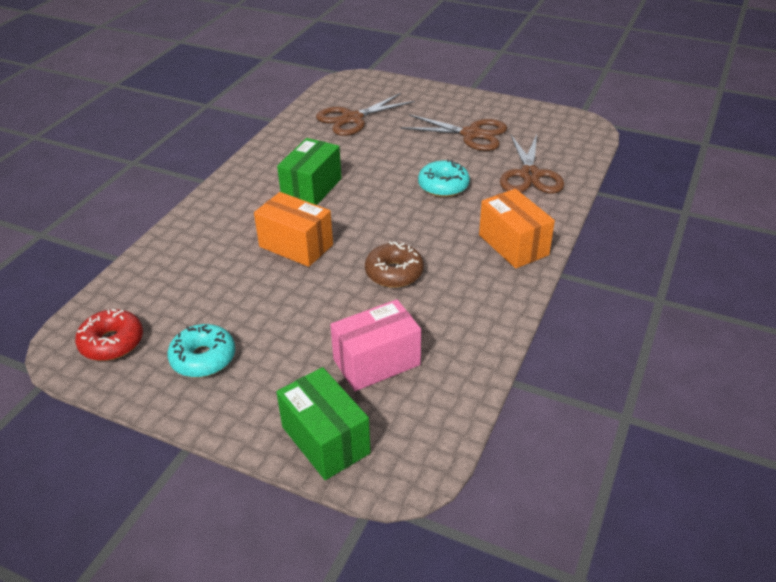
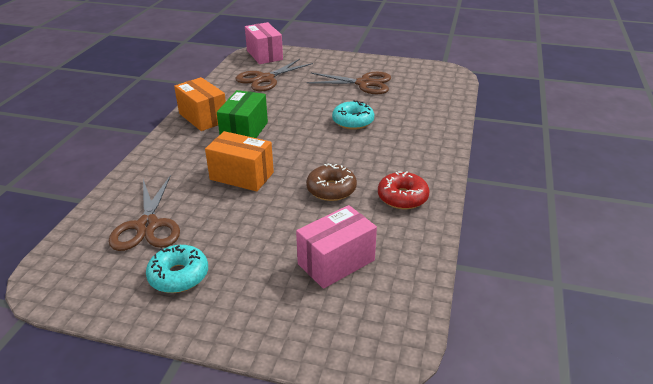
camera: 10 degrees left, 5 degrees down
red donut [75,309,143,361] -> red donut moved to [378,171,430,209]
green box [277,367,371,480] -> none
orange box [479,189,555,268] -> orange box moved to [174,77,226,131]
brown scissors [500,134,564,193] -> brown scissors moved to [109,175,180,251]
none -> pink box [245,22,283,64]

